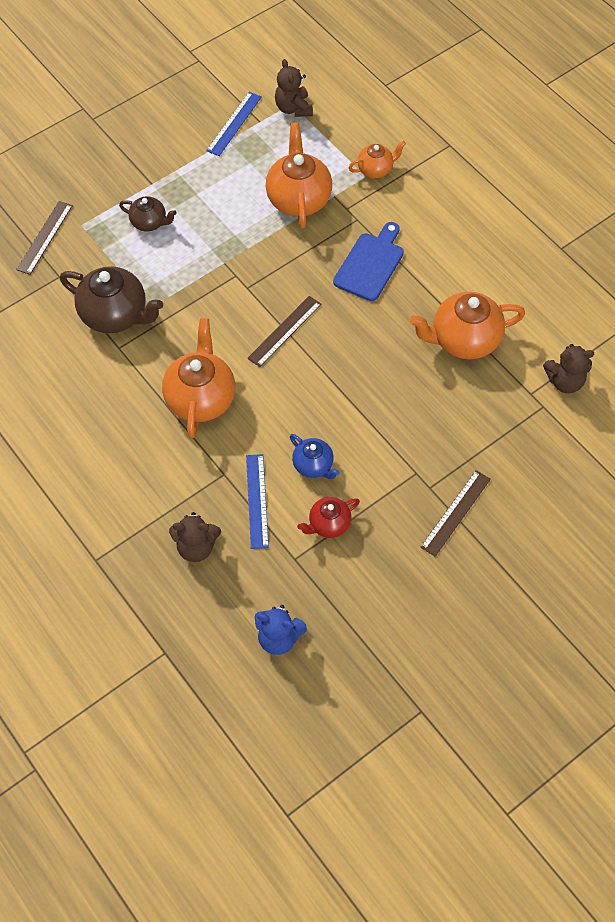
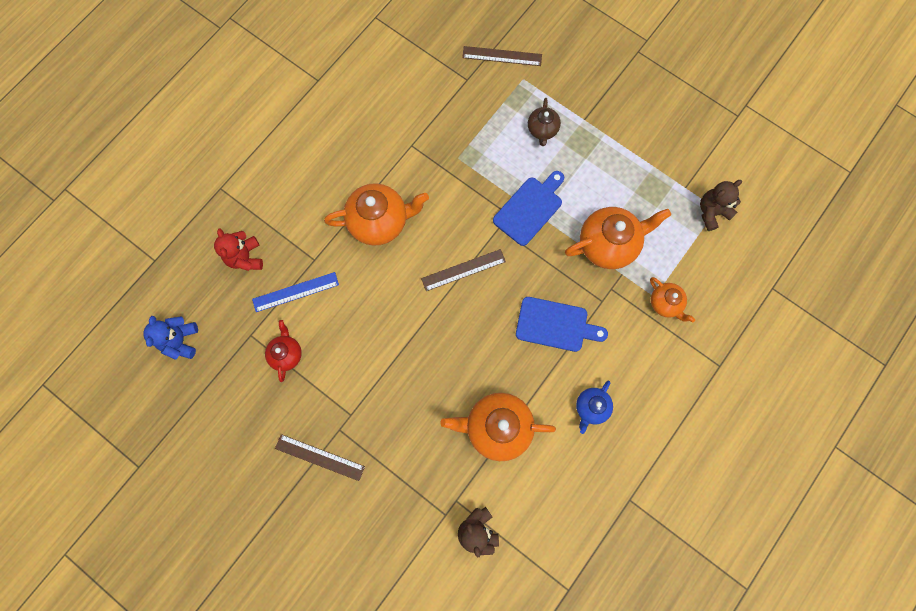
camera: 75 degrees right, 15 degrees up
brown teapot [60,266,163,333] -> none
brown teddy bear [169,512,221,562] -> red teddy bear [214,229,263,271]
blue ruler [206,92,262,156] -> none
brown ruler [247,296,321,367] -> brown ruler turned 45 degrees counterclockwise [421,249,506,291]
blue teapot [290,434,340,479] -> blue teapot moved to [576,380,613,434]
red teapot [297,497,360,538] -> red teapot turned 45 degrees clockwise [265,320,302,382]
orange teapot [410,292,525,359] -> orange teapot turned 60 degrees counterclockwise [440,393,556,461]
none -> blue cutting board [493,171,564,246]

